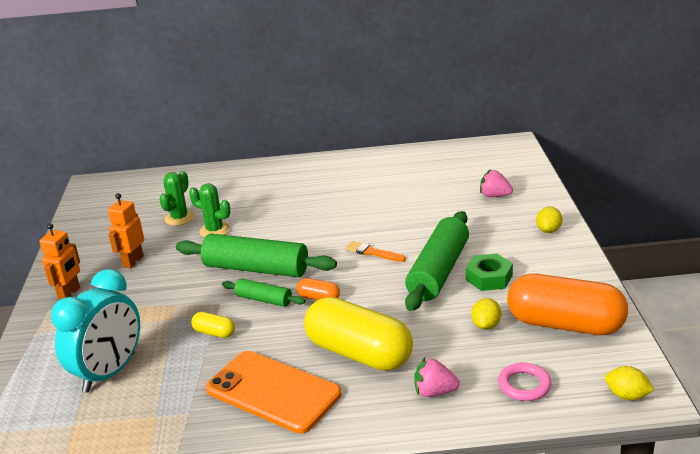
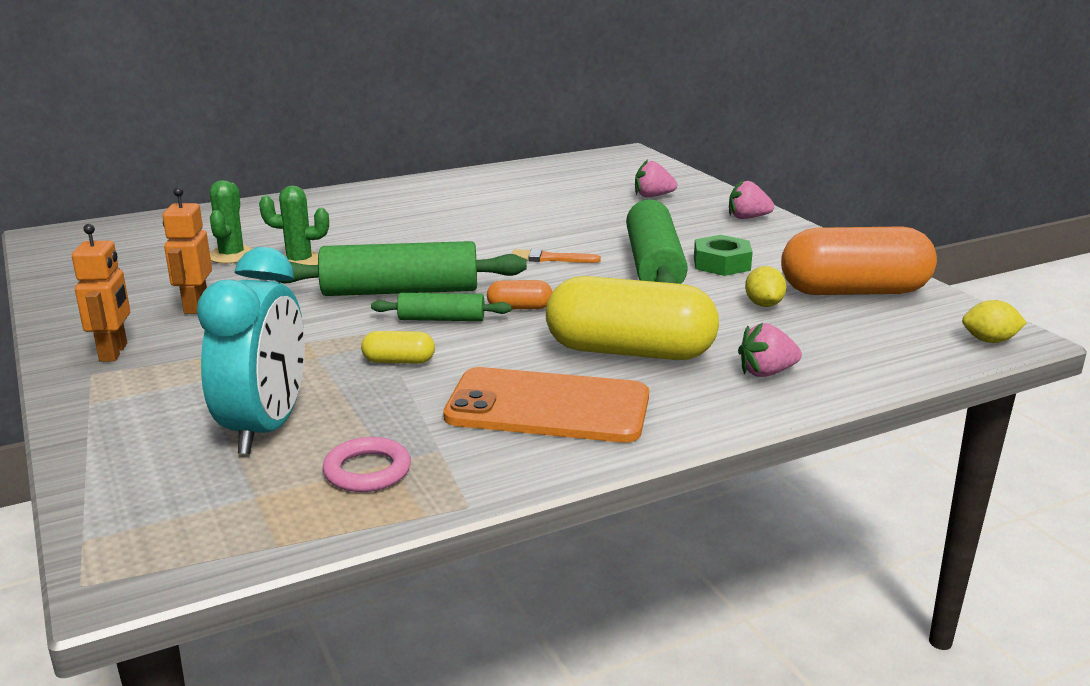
camera: 25 degrees left, 5 degrees down
pink ring [498,362,552,401] -> pink ring moved to [323,437,411,492]
yellow lemon [536,207,562,233] -> pink strawberry [729,179,774,219]

